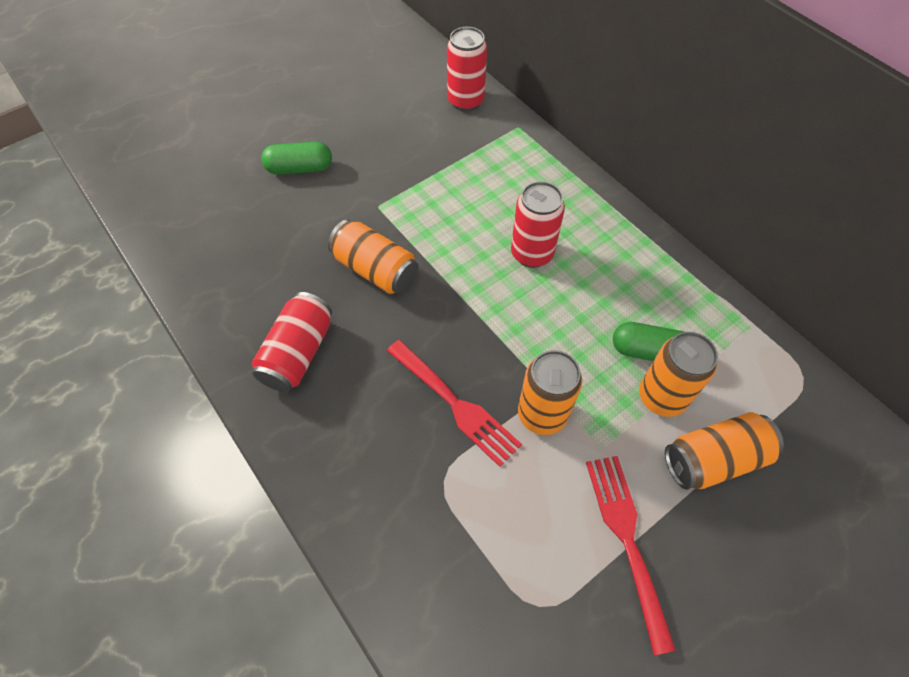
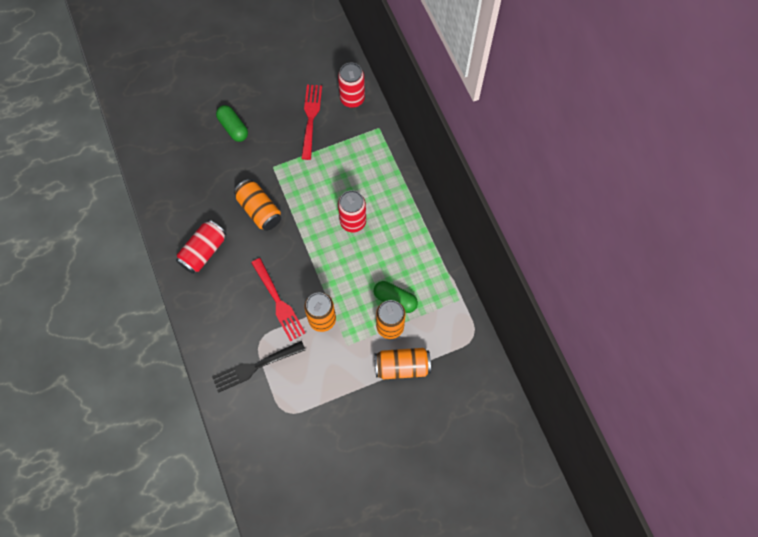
camera: 15 degrees right, 10 degrees up
green capsule [261,142,332,175] -> green capsule turned 45 degrees clockwise [216,105,248,142]
red fork [586,456,676,655] -> red fork moved to [301,85,322,160]
none -> black fork [212,341,305,393]

